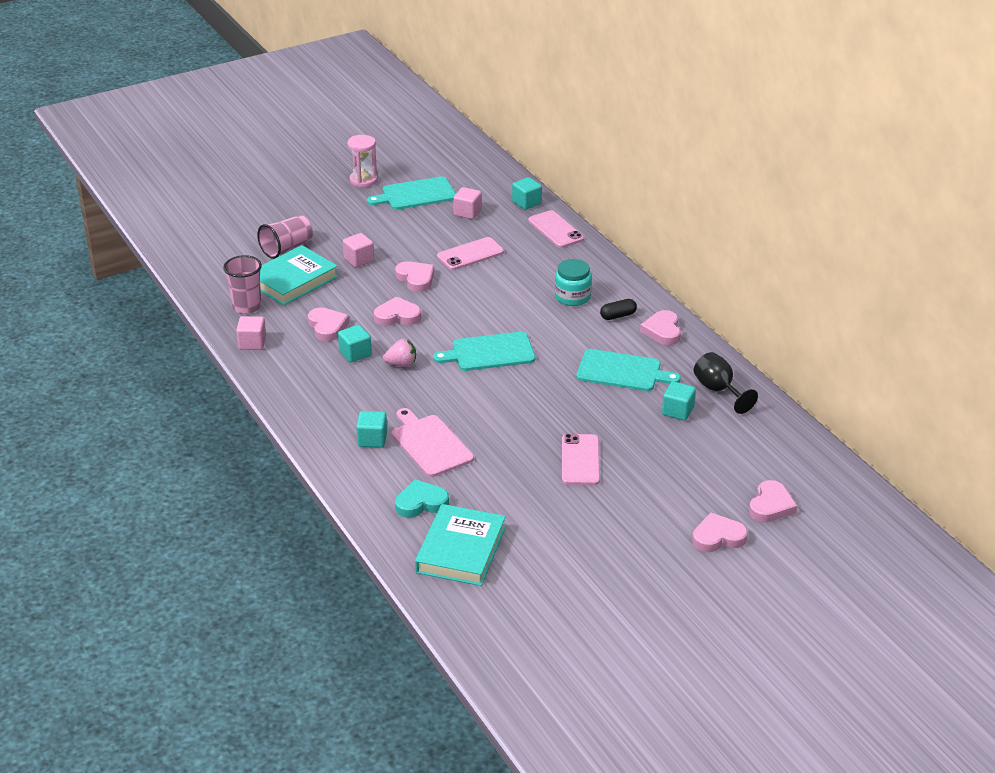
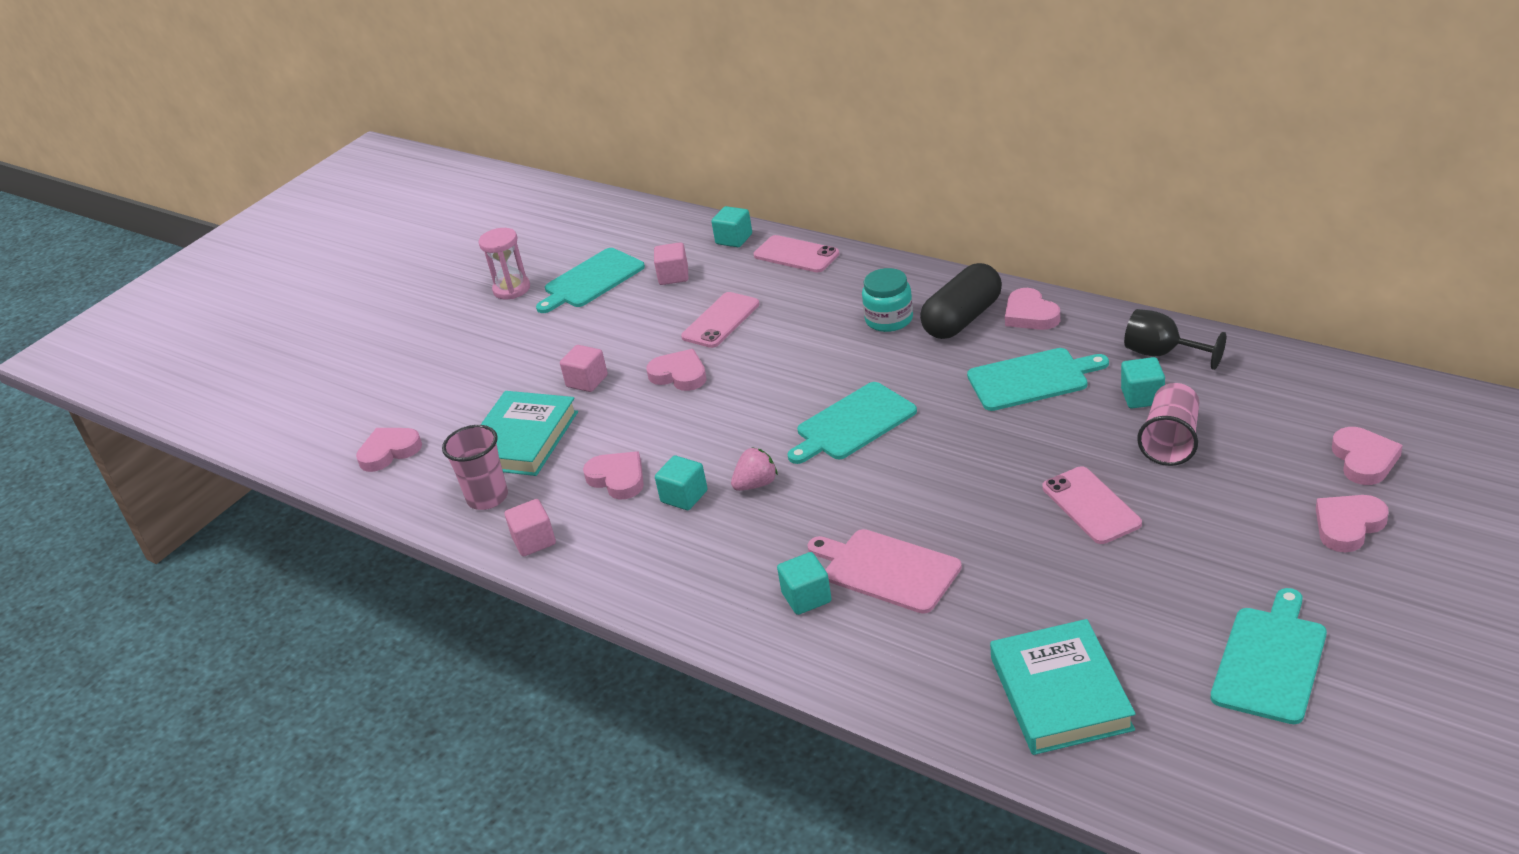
camera: 20 degrees left, 0 degrees up
pink cup [257,215,313,259] -> pink cup moved to [1137,383,1199,466]
pink heart [374,296,421,326] -> pink heart moved to [356,428,422,472]
turquoise heart [395,479,449,518] -> none
black capsule [600,299,637,320] -> black capsule [920,263,1002,339], size x2.05
none -> turquoise cutting board [1211,588,1327,724]

